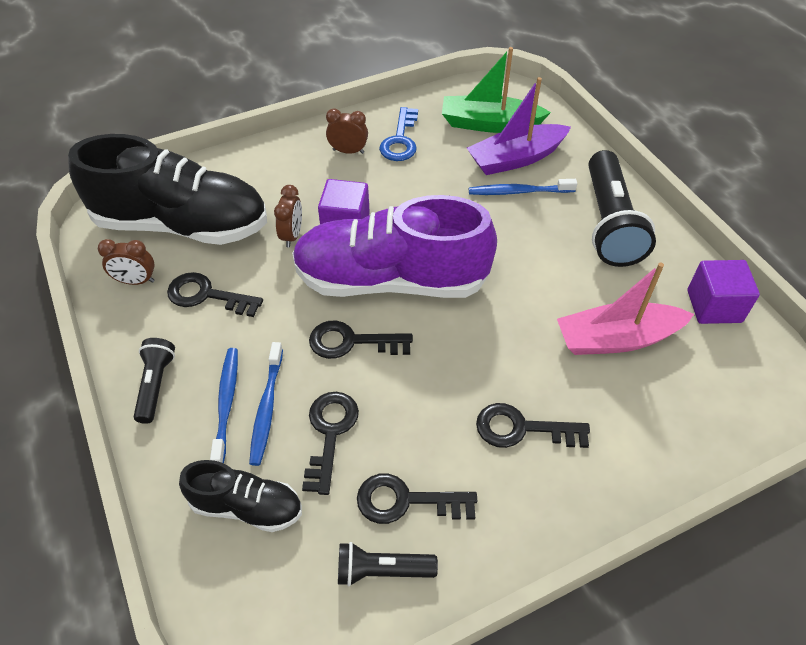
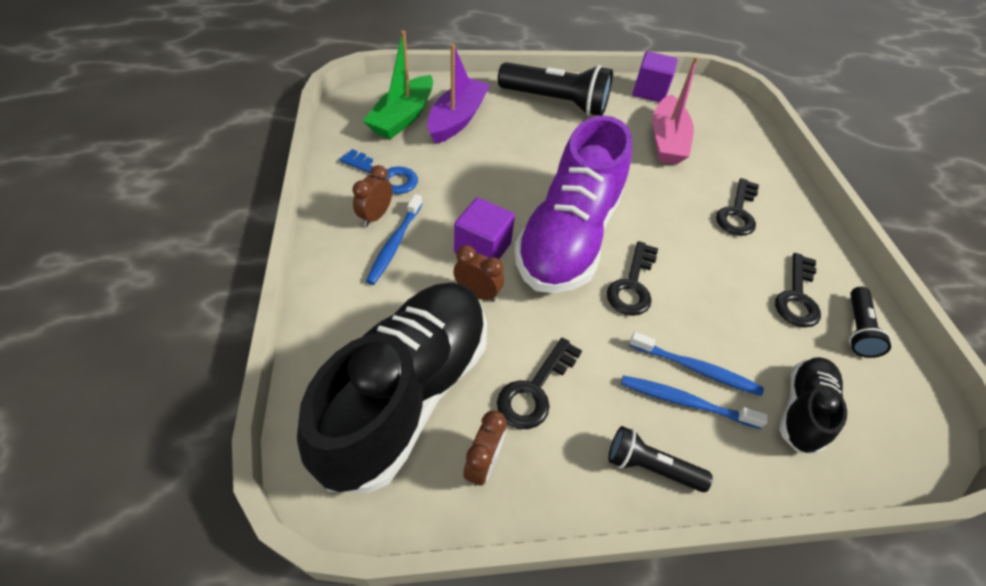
camera: 75 degrees left, 0 degrees up
black key [302,392,359,495] -> none
purple boat [467,77,571,175] -> purple boat turned 150 degrees counterclockwise [427,44,490,144]
blue toothbrush [469,179,577,195] -> blue toothbrush moved to [366,194,422,285]

